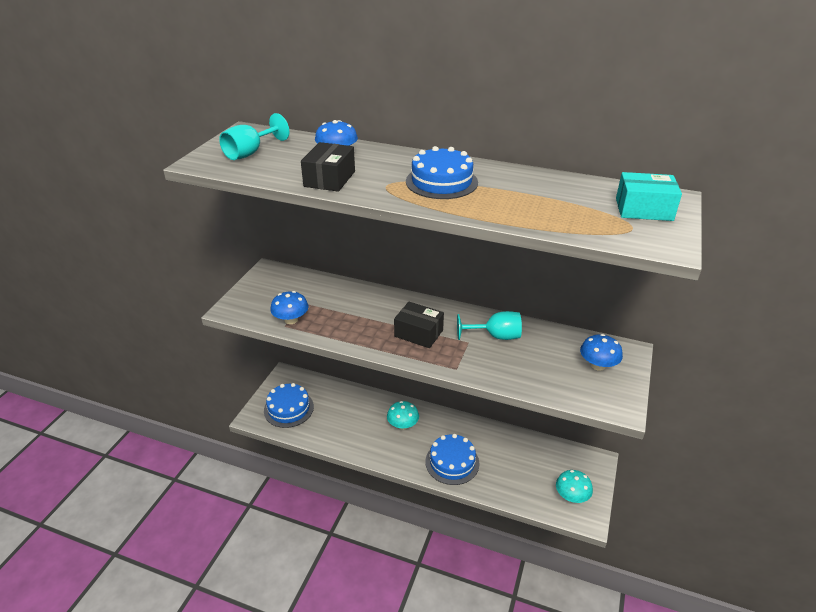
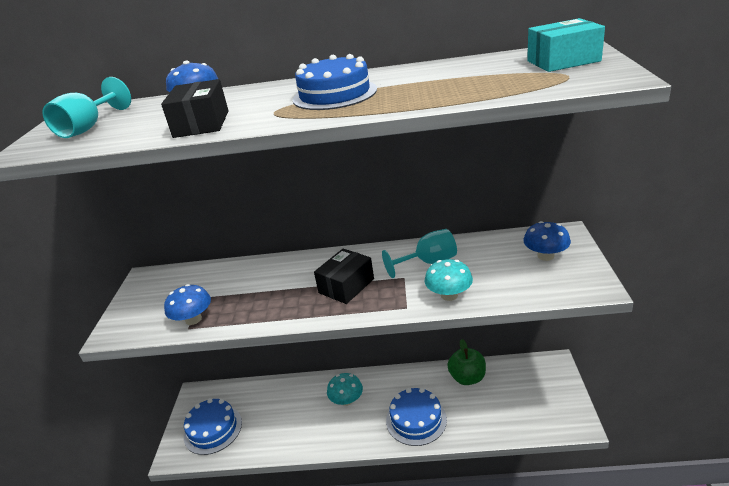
camera: 15 degrees left, 5 degrees down
black box [394,302,444,348] -> black box turned 60 degrees counterclockwise [314,249,374,304]
turquoise mushroom [556,470,593,503] -> turquoise mushroom moved to [425,259,473,301]
none -> green apple [447,339,486,385]

